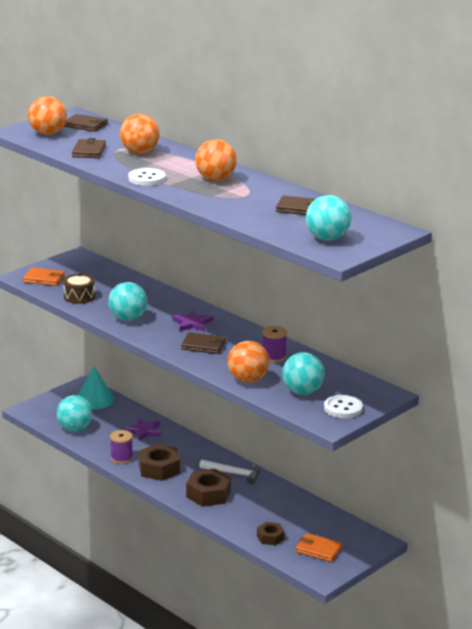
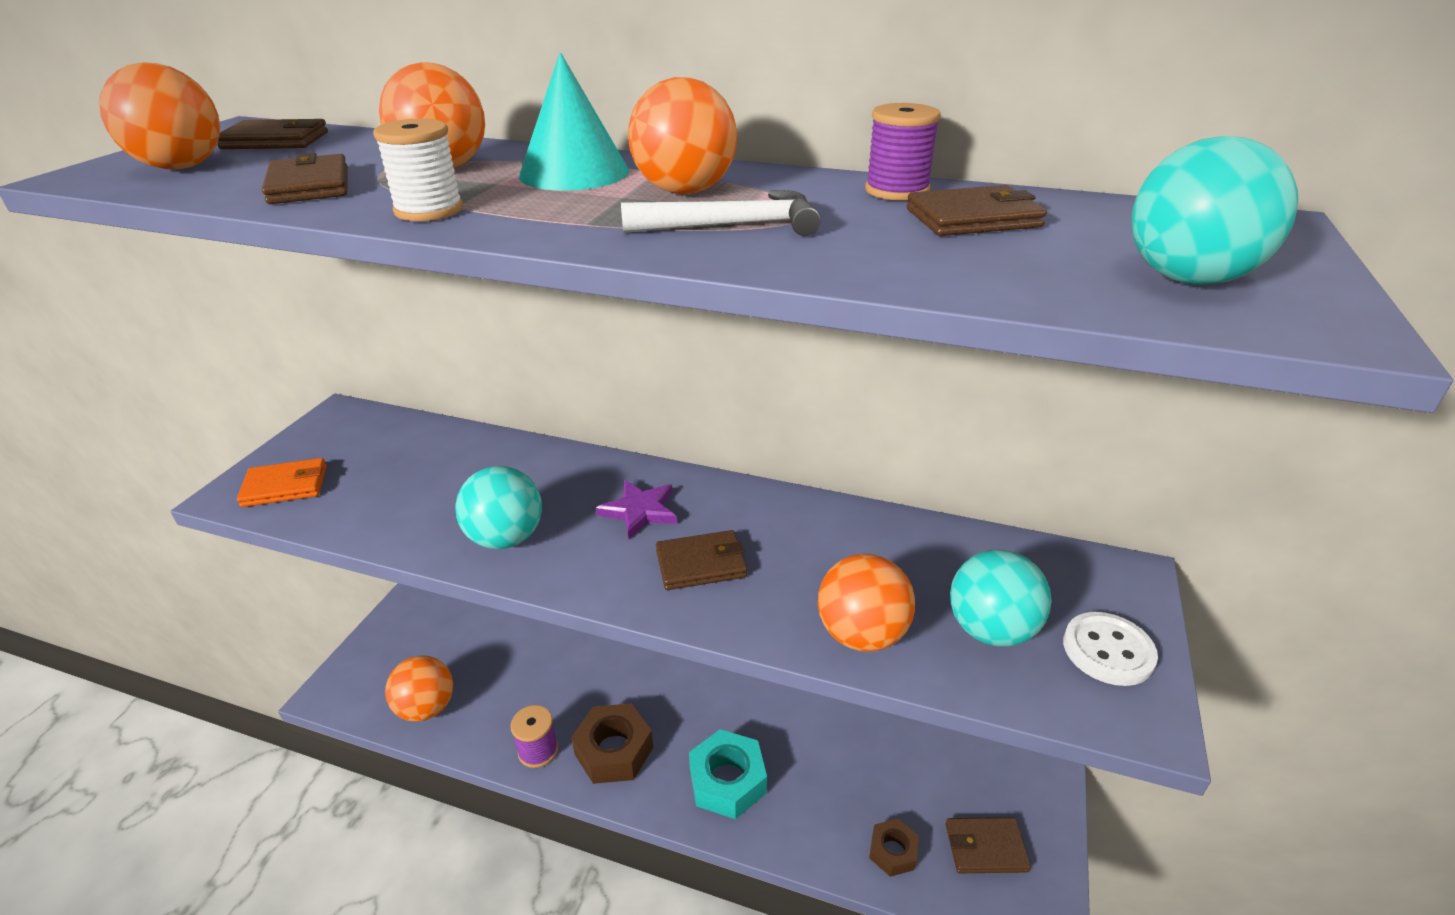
camera: 25 degrees left, 10 degrees up
turquoise ball [56,395,92,431] -> orange ball [385,656,453,722]
brown drum [63,274,95,304] -> none
turquoise cone [78,366,114,409] -> turquoise cone moved to [519,52,629,191]
purple star [124,418,161,441] -> none
white button [128,168,166,186] -> none
brown nut [186,469,231,507] -> turquoise nut [689,729,767,819]
white hammer [199,459,260,484] -> white hammer moved to [621,190,821,236]
purple spool [262,326,287,363] -> purple spool moved to [865,103,941,201]
orange wallet [296,533,342,562] -> brown wallet [946,817,1031,873]
none -> white spool [373,119,463,221]

